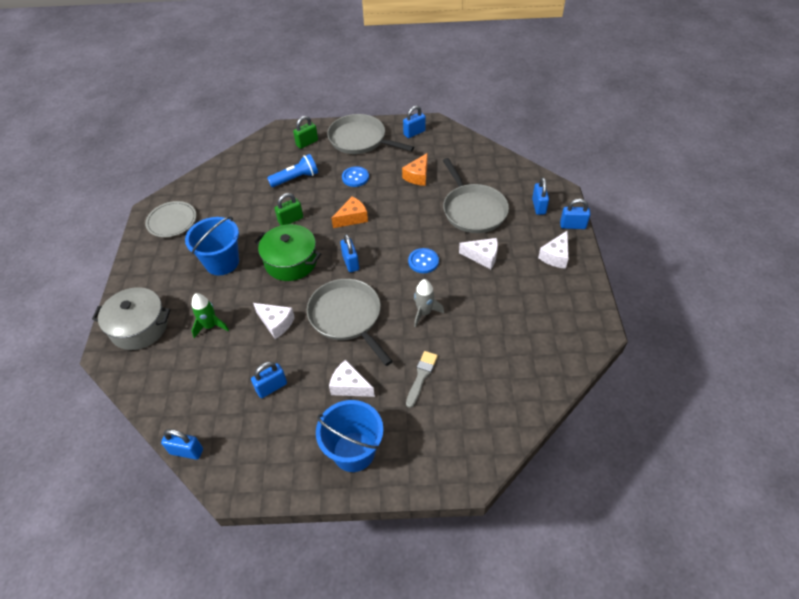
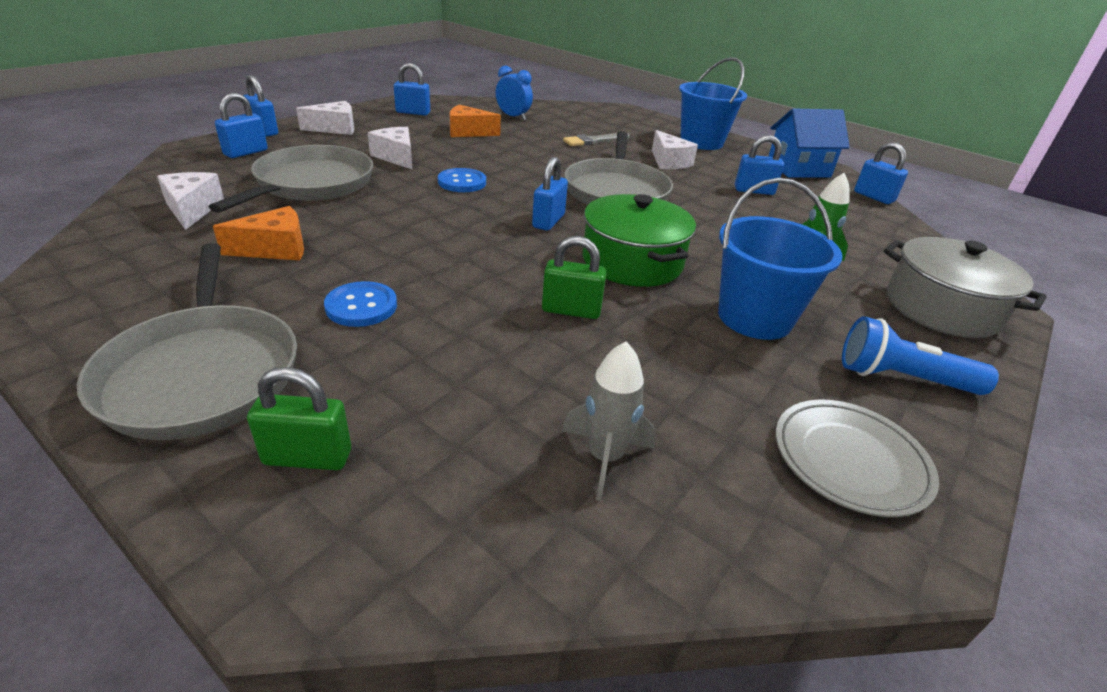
camera: 145 degrees left, 15 degrees down
white cheese [253,303,295,339] -> white cheese moved to [157,172,224,230]
blue flashlight [267,154,318,187] -> blue flashlight moved to [842,316,999,395]
orange cheese [331,196,368,228] -> orange cheese moved to [450,105,501,137]
blue padlock [403,106,426,138] -> blue padlock moved to [394,63,430,116]
grey rocket [414,279,444,327] -> grey rocket moved to [562,342,656,501]
none -> blue clock [496,65,533,120]
none -> blue house [768,108,850,178]

